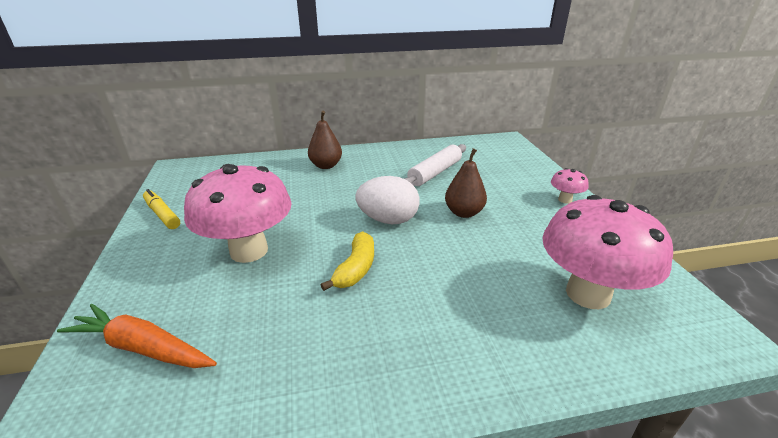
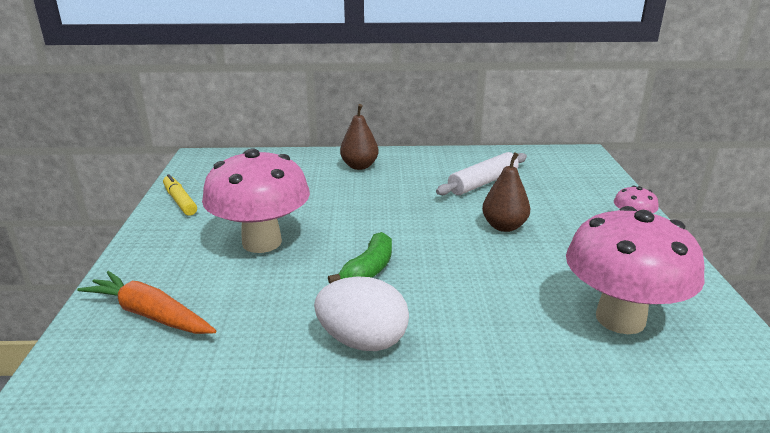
camera: 10 degrees right, 5 degrees down
yellow banana [321,231,374,291] -> green banana [328,232,392,283]
white egg [355,176,419,224] -> white egg moved to [314,276,409,351]

